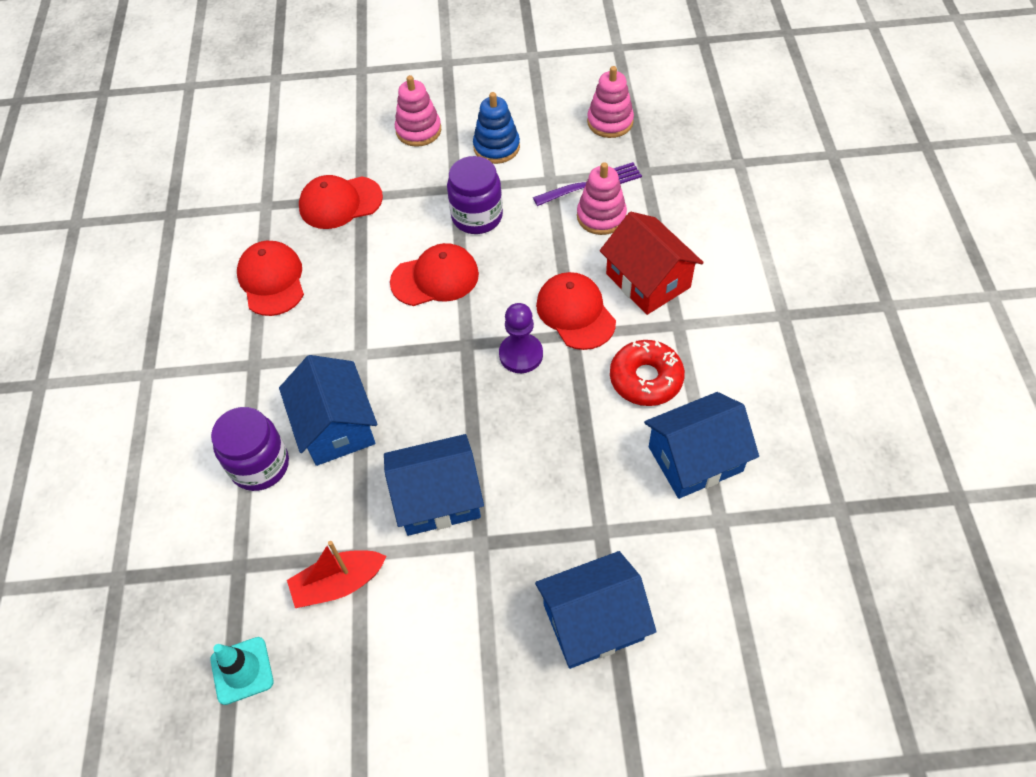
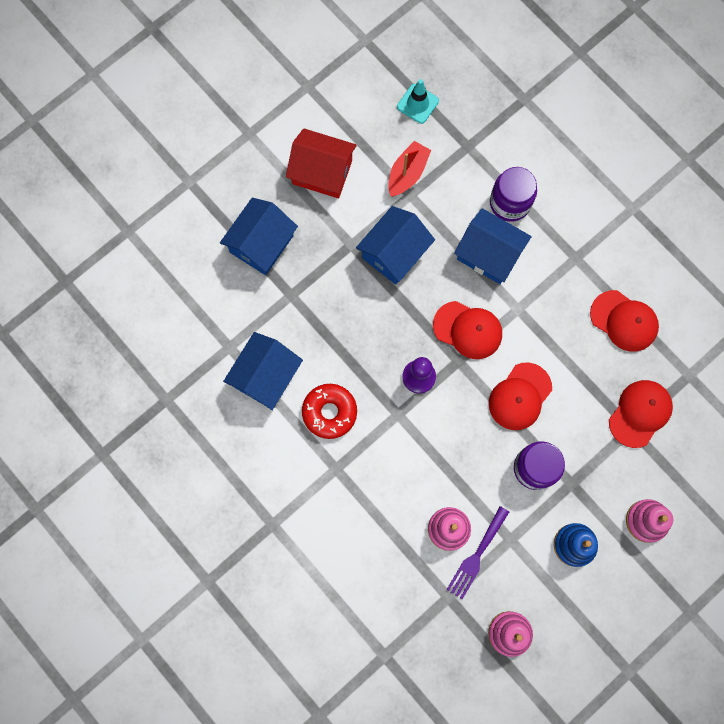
camera: 140 degrees right, 20 degrees up
red cap [536,272,616,350] -> red cap moved to [433,301,502,359]
red house [600,212,704,315] -> red house moved to [286,128,357,198]

